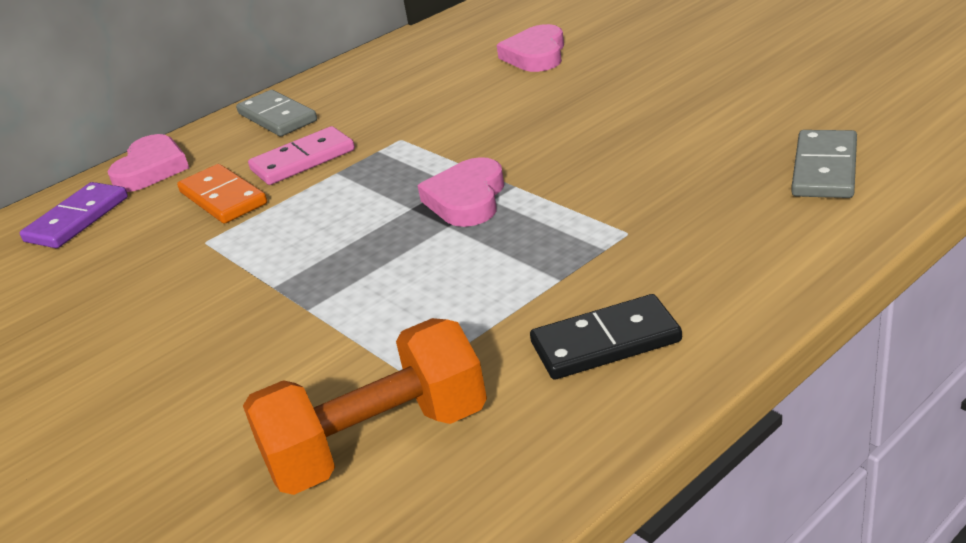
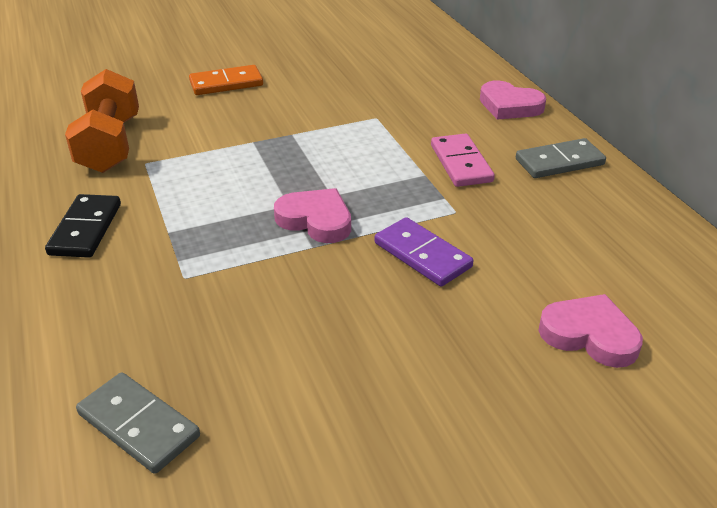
camera: 105 degrees right, 5 degrees up
purple domino [20,182,128,248] -> purple domino moved to [375,217,474,287]
orange domino [177,164,267,224] -> orange domino moved to [189,65,263,95]

